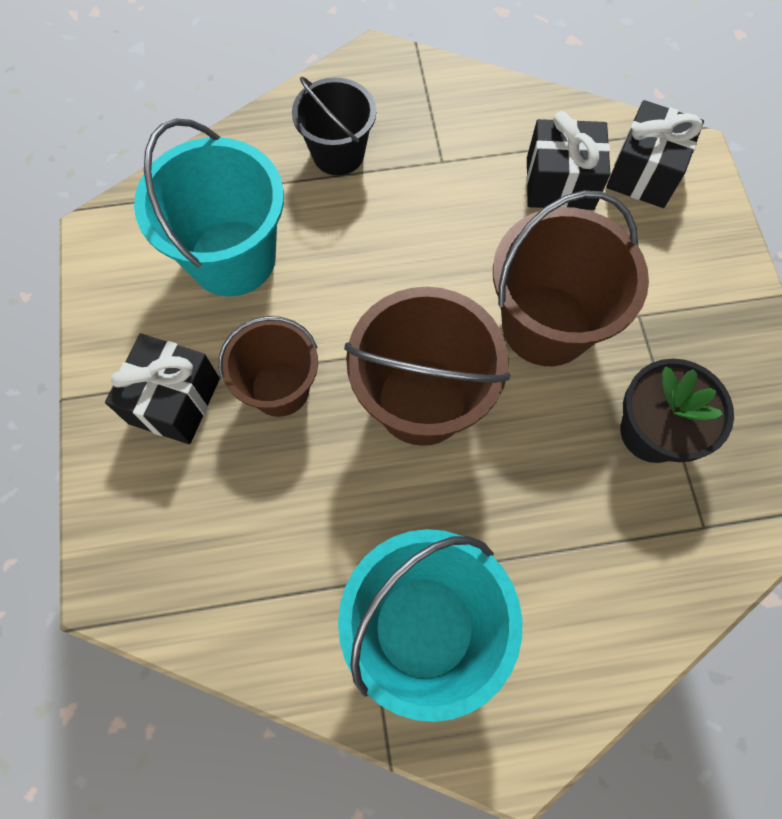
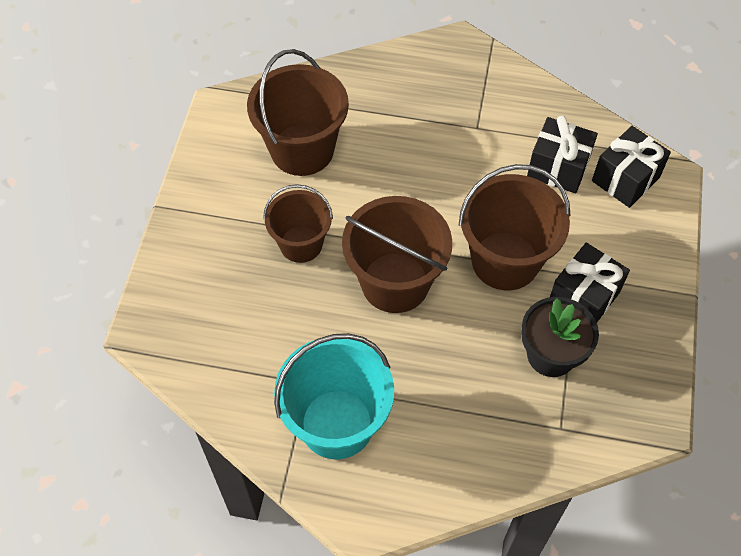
camera: 20 degrees right, 10 degrees down
black gift [105,333,220,444] -> black gift moved to [550,243,630,323]
turquoise bucket [134,118,284,297] -> brown bucket [247,49,349,176]
black bucket [292,77,376,176] -> none

